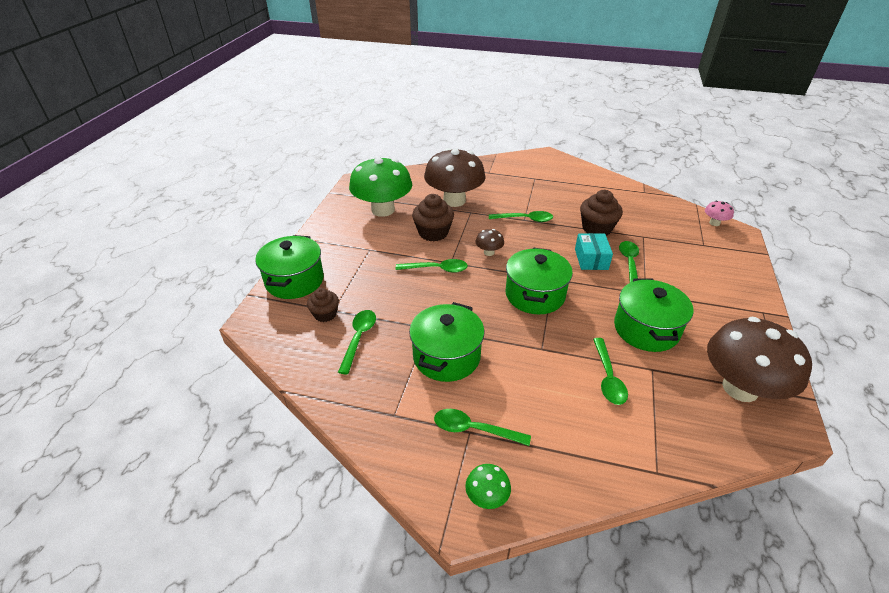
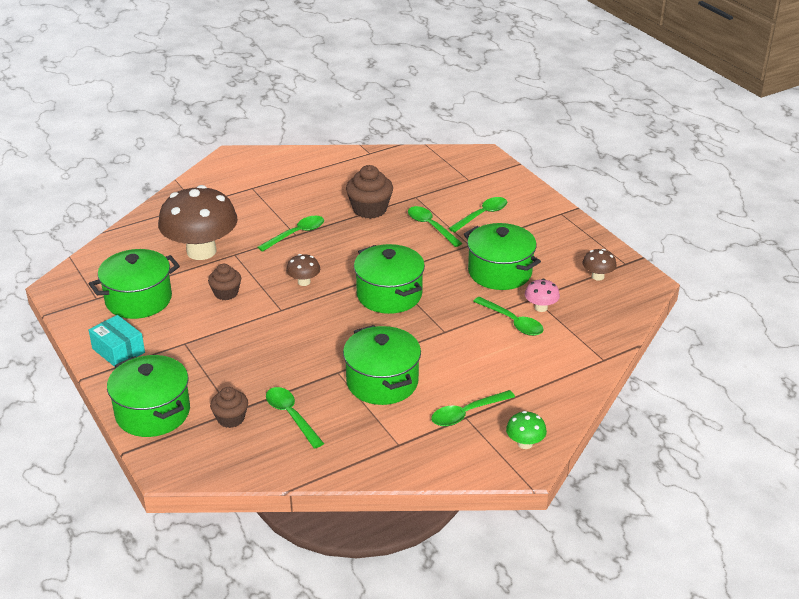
camera: 45 degrees left, 5 degrees down
green mushroom [349,157,412,217] -> green pot [89,249,180,319]
green spoon [396,259,468,273] -> green spoon moved to [449,197,507,233]
brown cupcake [412,194,454,241] -> brown cupcake [208,264,241,300], size x0.64
turquoise box [575,233,613,270] -> turquoise box moved to [89,315,145,367]
pink mushroom [705,200,734,226] -> pink mushroom moved to [525,279,560,312]
brown mushroom [707,317,812,402] -> brown mushroom [582,249,617,281], size x0.42

